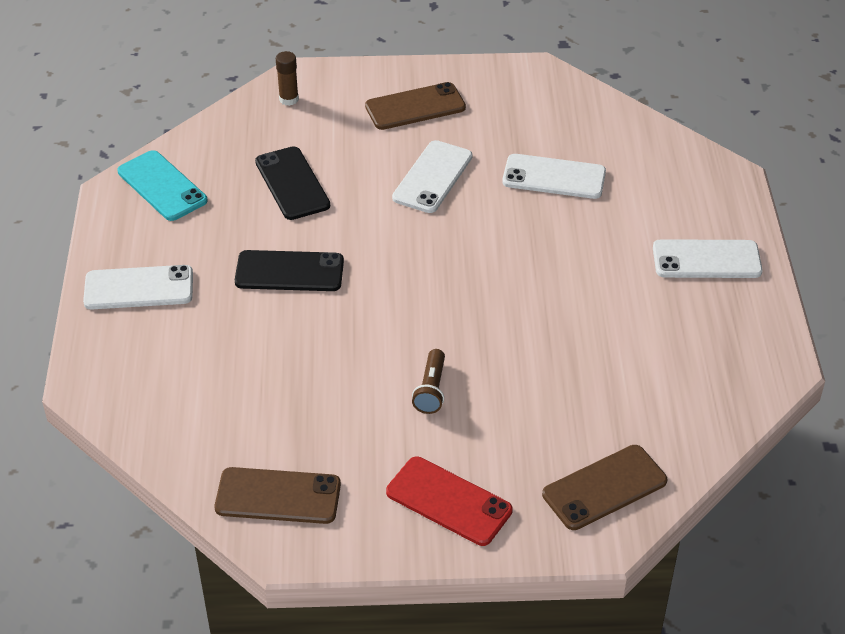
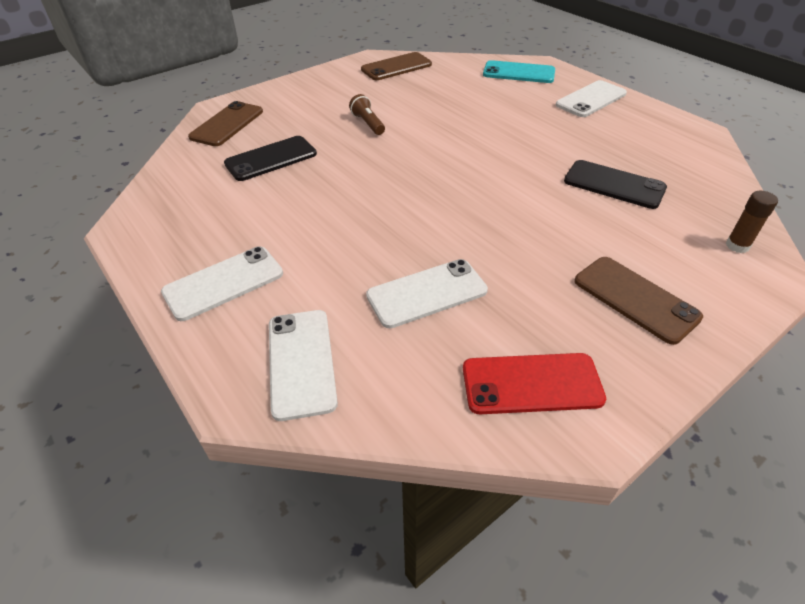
camera: 145 degrees right, 0 degrees up
turquoise phone [117,150,208,221] -> turquoise phone moved to [483,60,555,83]
black phone [235,250,344,291] -> black phone moved to [224,136,317,181]
brown phone [365,82,466,130] -> brown phone turned 75 degrees counterclockwise [574,257,703,345]
red phone [386,456,513,546] -> red phone moved to [463,353,606,414]
white phone [392,140,472,213] -> white phone moved to [269,310,338,421]

